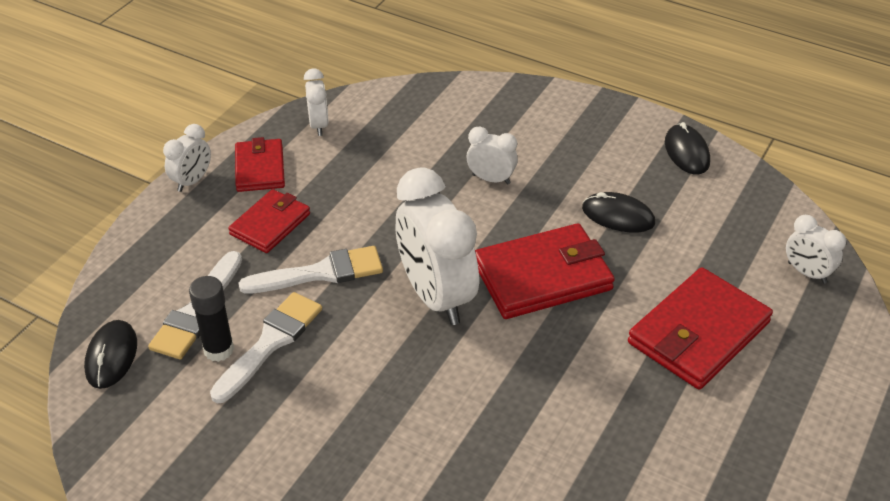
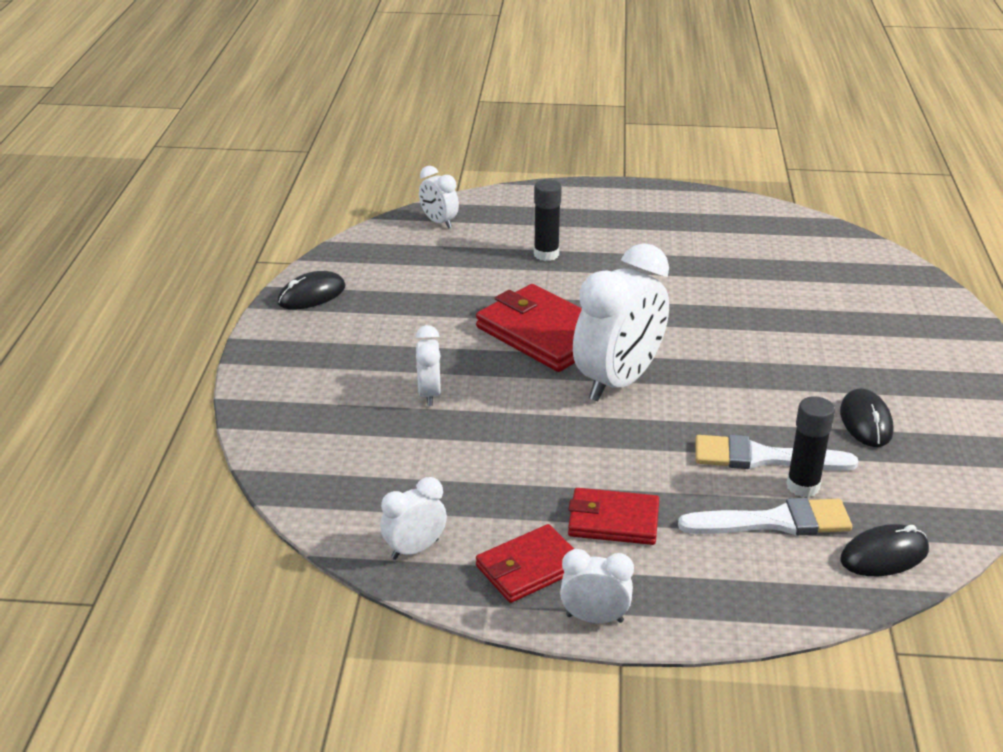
camera: 115 degrees left, 10 degrees down
white brush [239,246,383,294] -> none
black mouse [582,192,655,233] -> black mouse moved to [840,389,894,447]
red wallet [628,267,773,390] -> black glue stick [534,179,562,261]
white clock [786,215,846,284] -> white clock turned 120 degrees clockwise [419,166,459,229]

